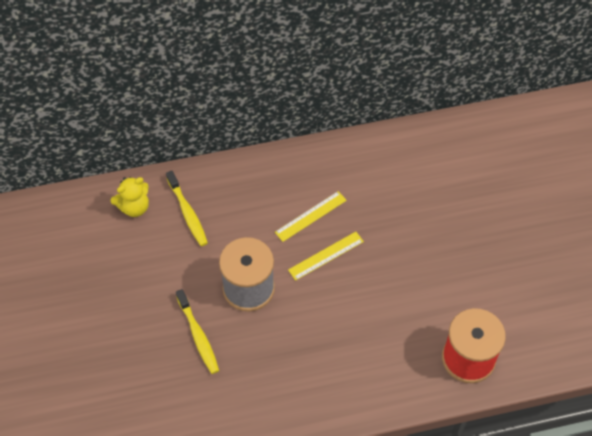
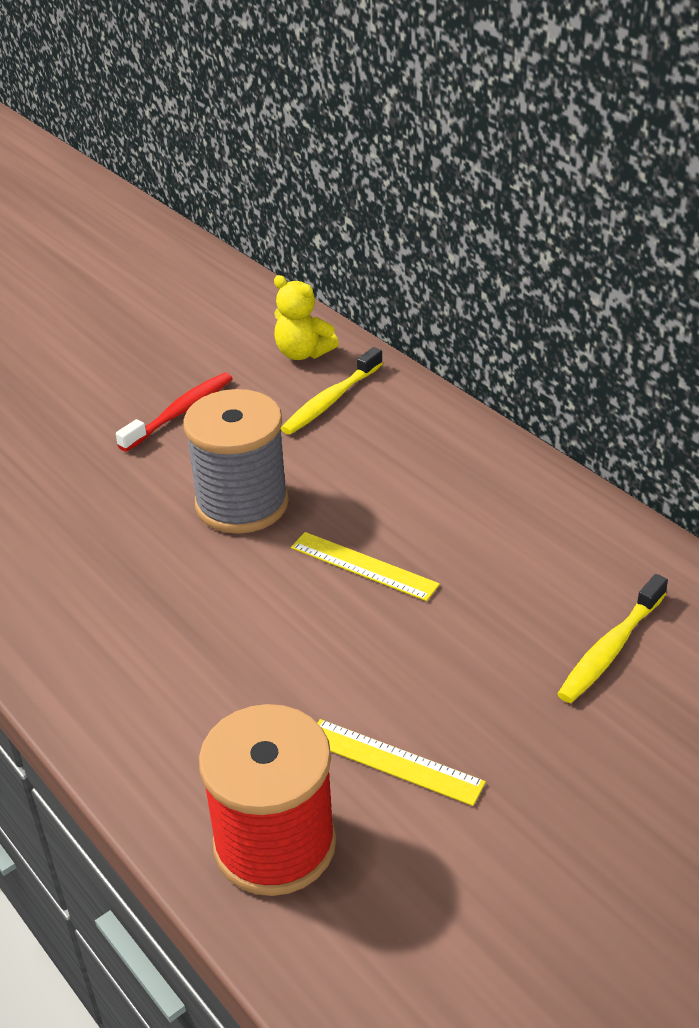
camera: 65 degrees right, 20 degrees down
yellow toothbrush [176,289,219,374] -> yellow toothbrush moved to [557,574,668,703]
yellow ruler [275,191,347,242] -> yellow ruler moved to [318,719,486,806]
none -> red toothbrush [116,373,233,452]

